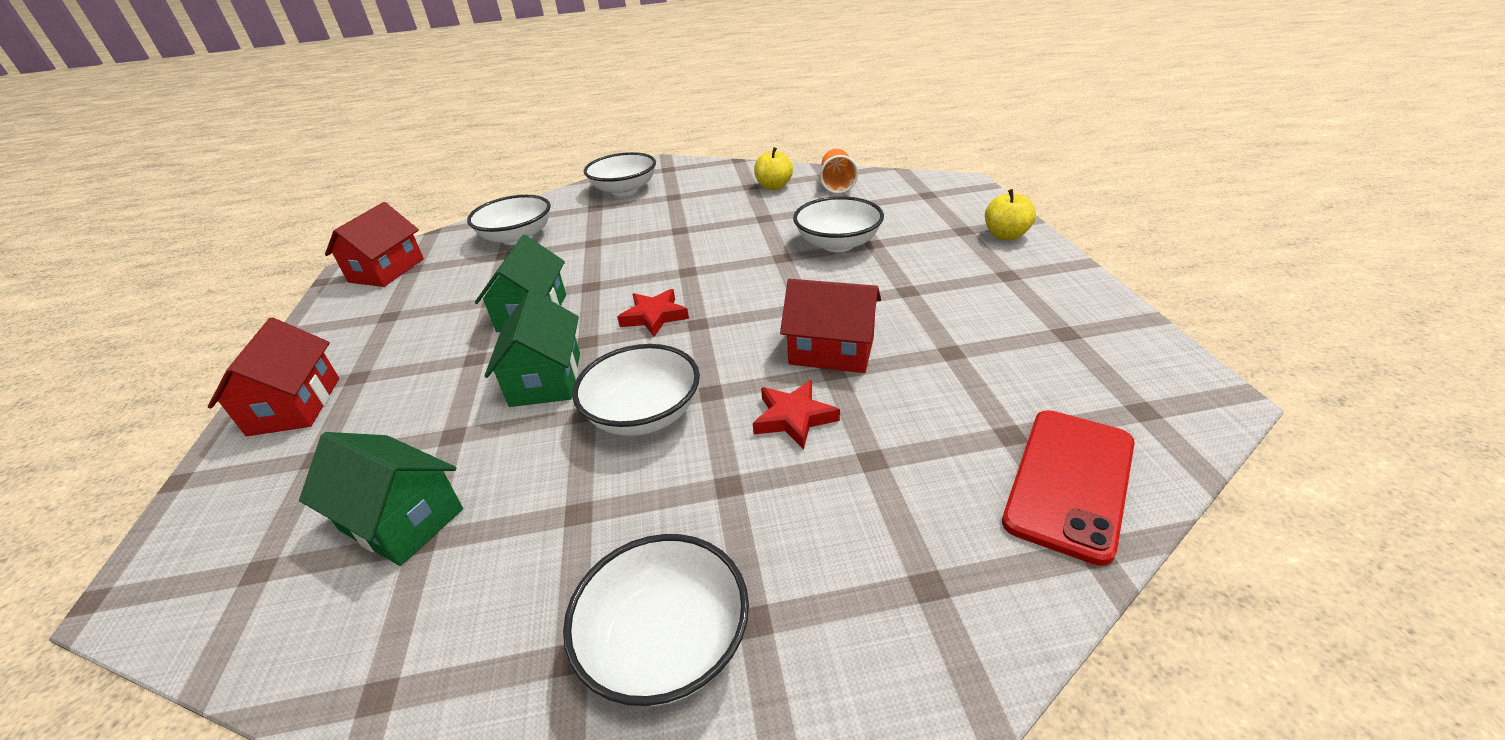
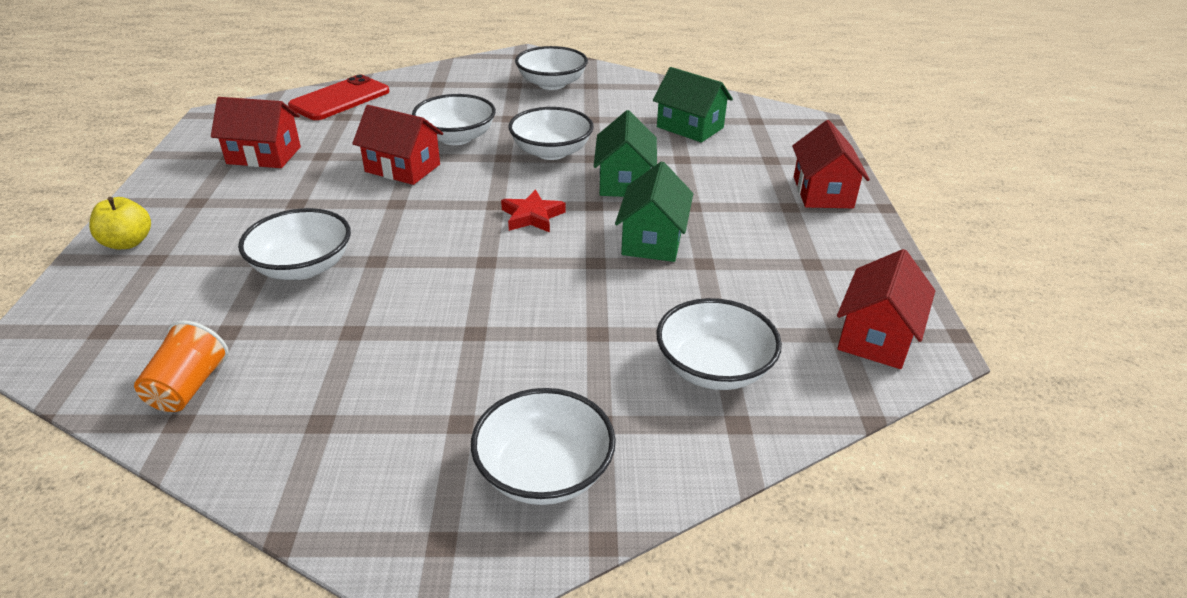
camera: 175 degrees left, 0 degrees up
red star [753,380,840,450] -> white bowl [412,94,496,145]
yellow apple [754,147,793,190] -> none
none -> red house [211,97,301,168]

